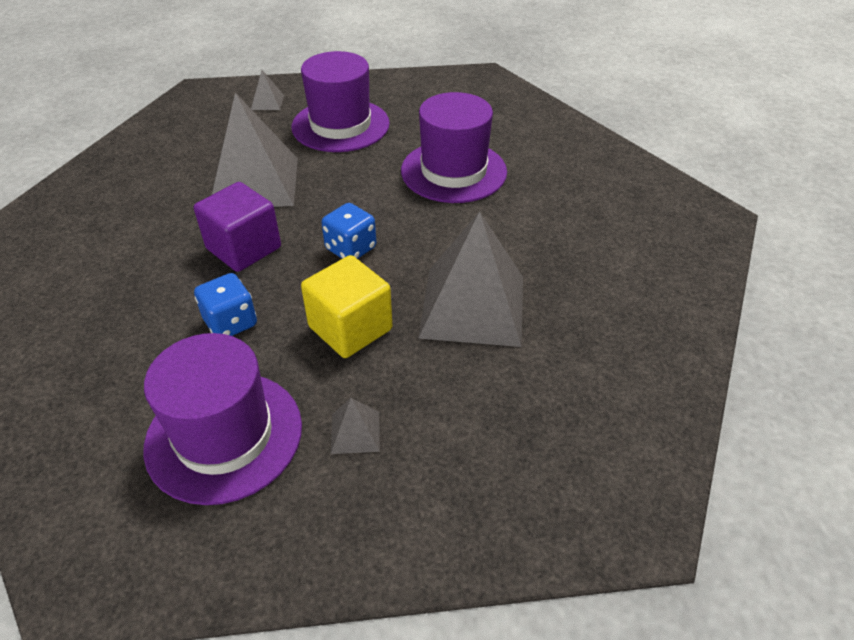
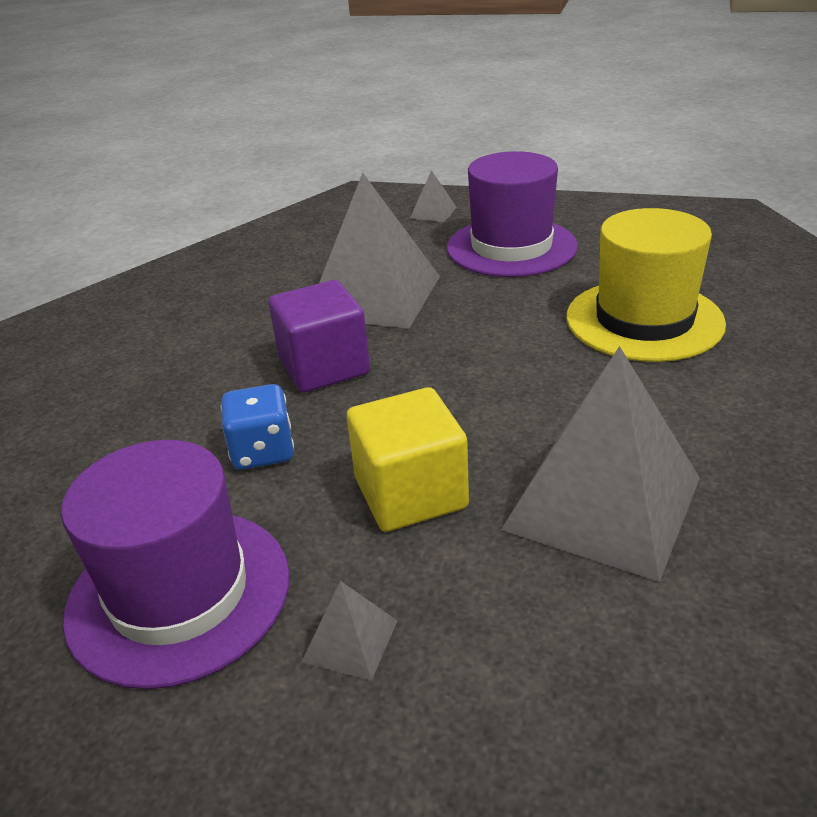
camera: 25 degrees right, 10 degrees down
blue dice [321,203,376,259] -> none
purple hat [401,92,507,203] -> yellow hat [567,208,726,362]

